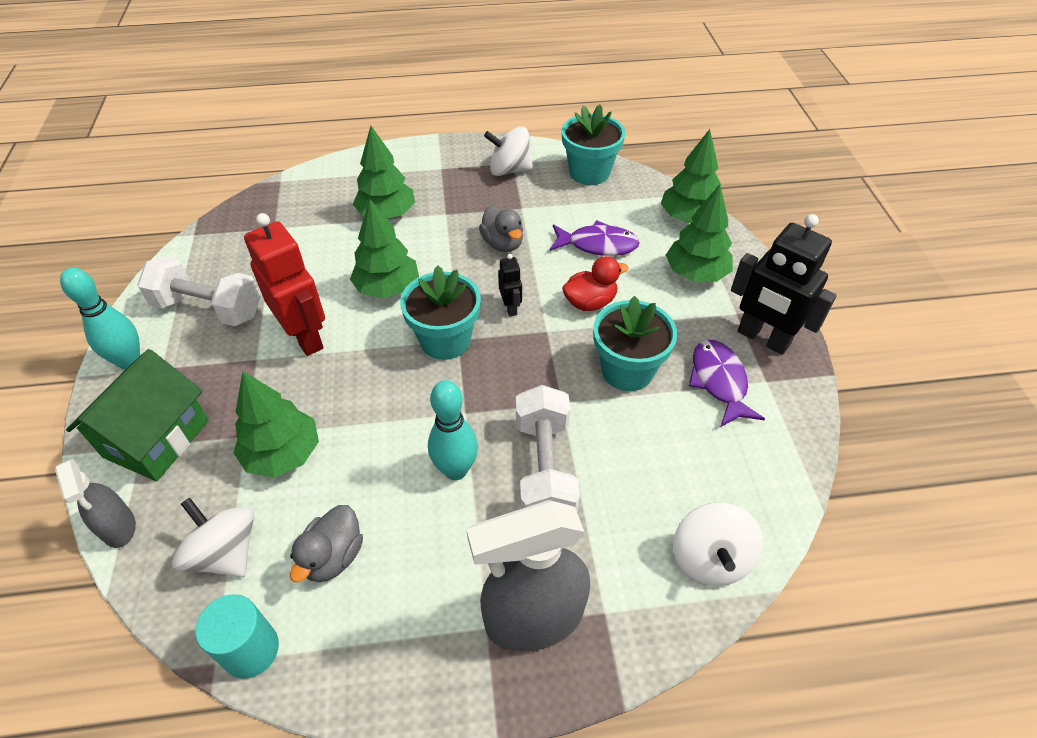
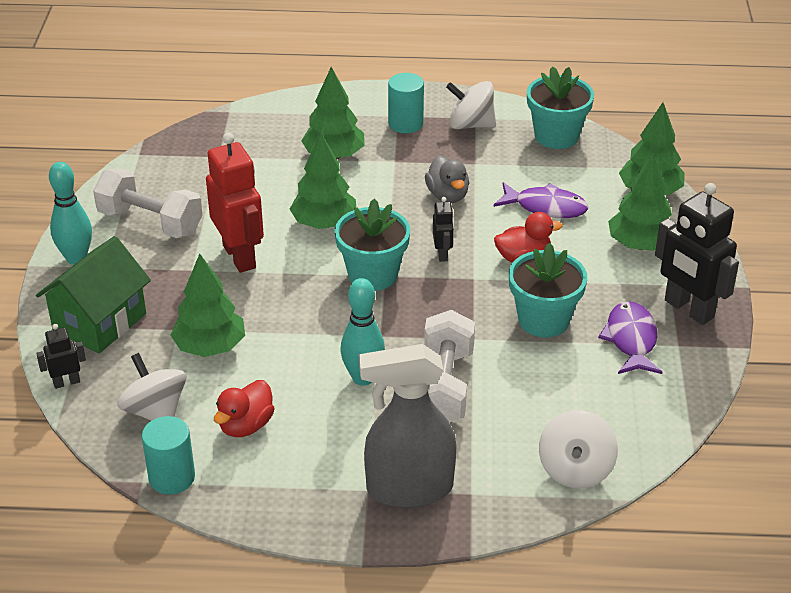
camera: 10 degrees right, 10 degrees down
grey spray bottle [55,459,136,548] -> black robot [36,324,86,389]
grey duck [290,505,363,582] -> red duck [214,380,275,437]
none -> turquoise cylinder [388,73,424,133]

